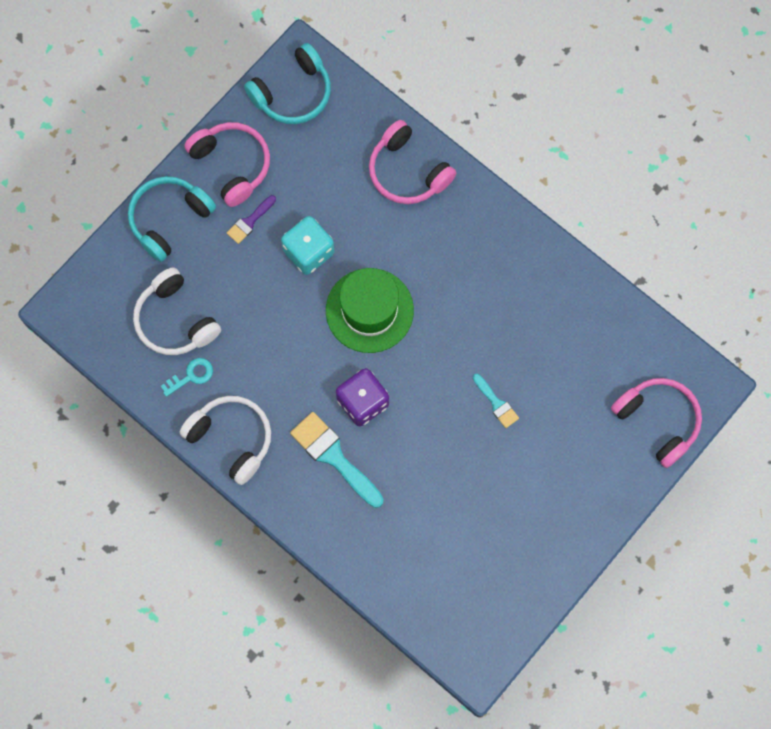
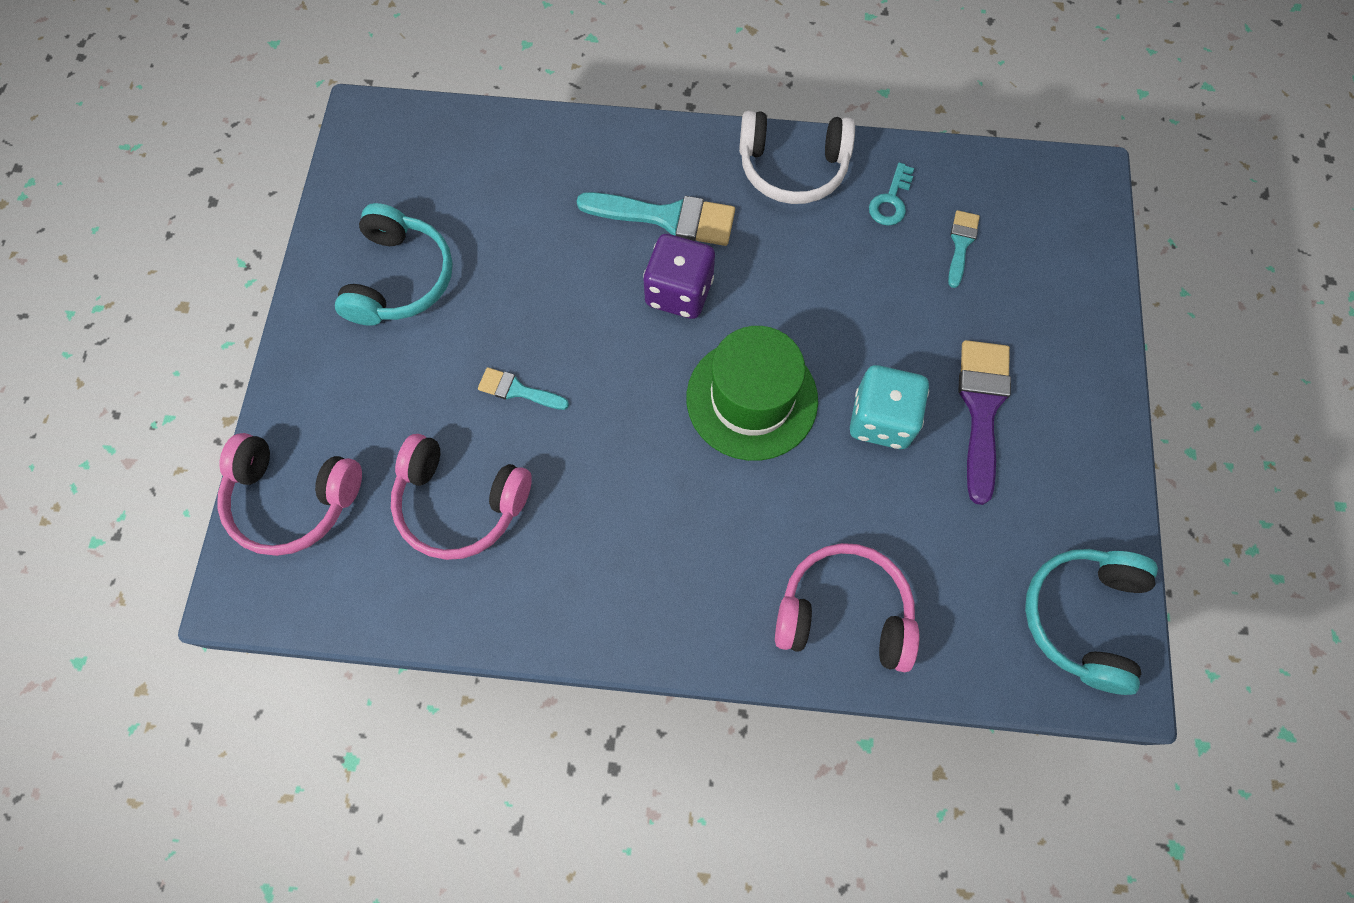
camera: 145 degrees right, 5 degrees down
turquoise headphones [128,176,216,262] -> turquoise headphones moved to [335,203,453,326]
white headphones [133,267,221,355] -> turquoise brush [948,210,980,288]
pink headphones [185,122,270,207] -> pink headphones moved to [391,434,532,560]
purple brush [227,195,276,244] -> purple brush [958,340,1011,505], size x1.84

